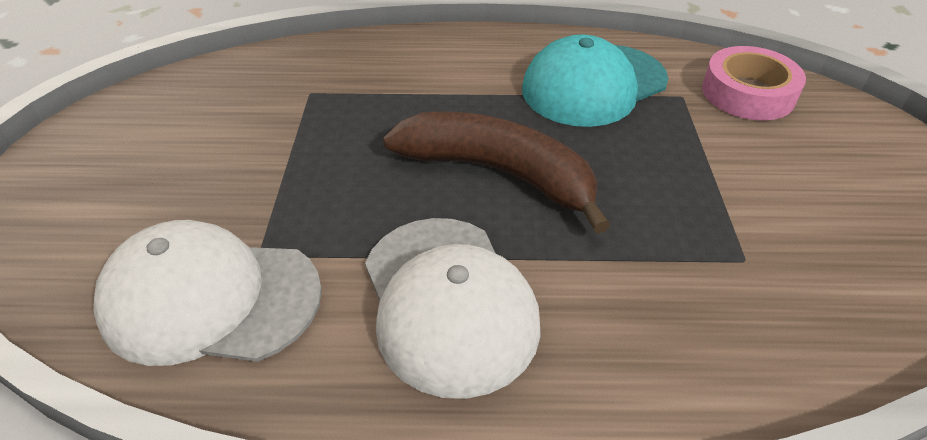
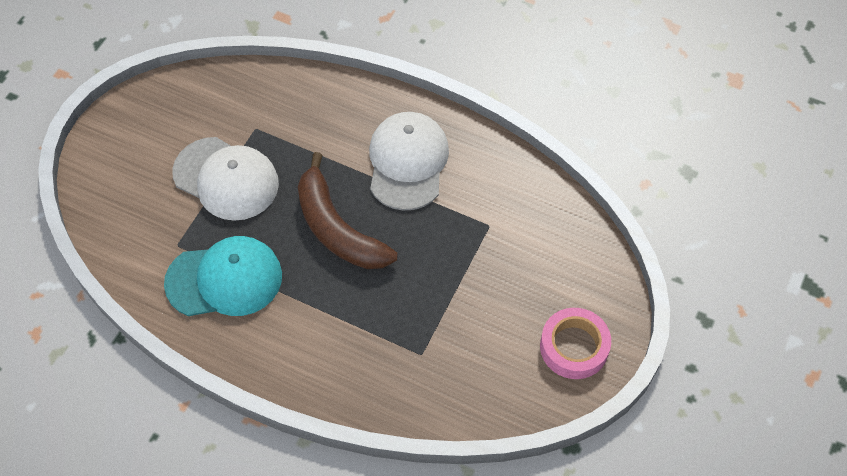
camera: 155 degrees left, 15 degrees up
white cap [93,220,322,366] -> white cap moved to [172,137,279,221]
pink tape [702,46,806,120] -> pink tape moved to [540,308,611,379]

